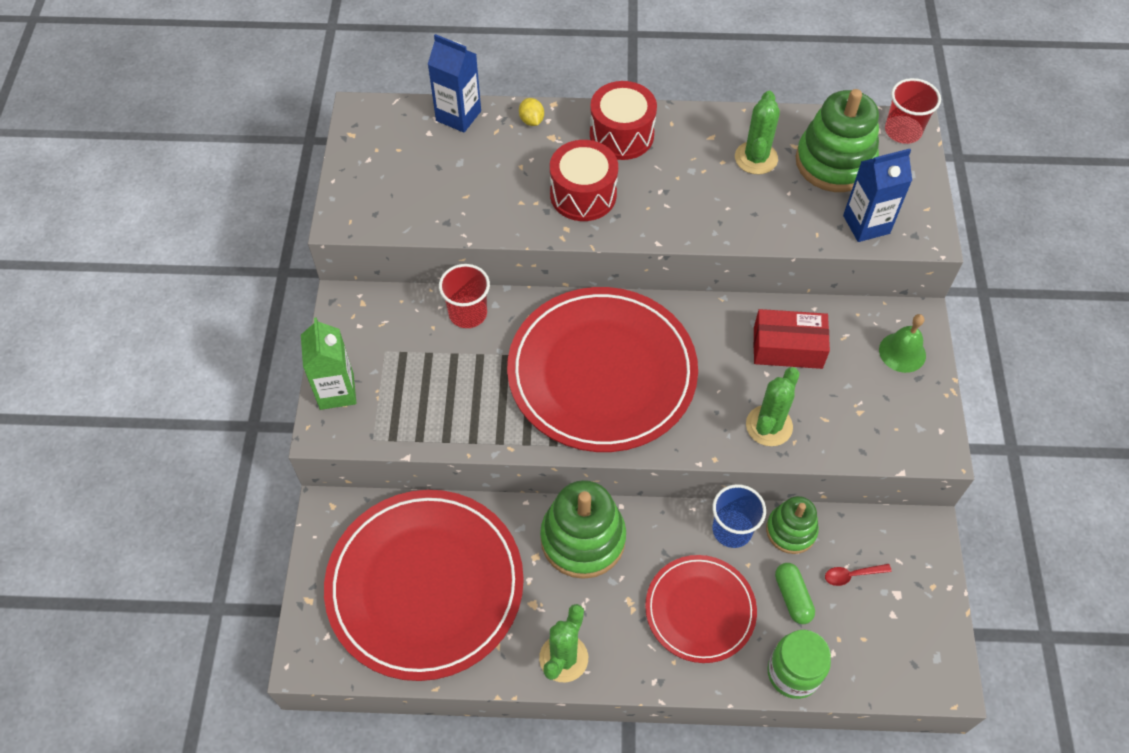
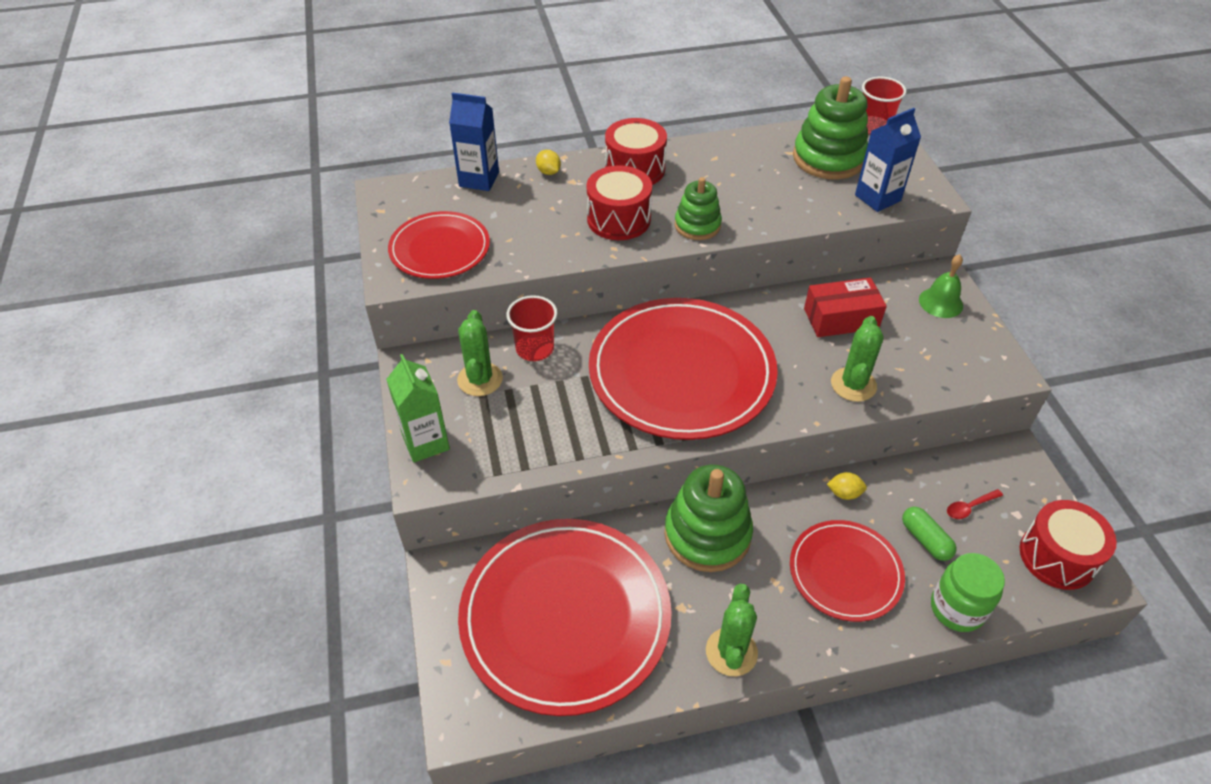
camera: 15 degrees left, 10 degrees down
blue cup [712,484,766,548] -> yellow lemon [827,472,867,500]
green cactus [735,91,780,174] -> green cactus moved to [457,310,503,396]
green stacking toy [766,496,819,554] -> green stacking toy moved to [674,177,722,240]
none -> red plate [388,211,490,279]
none -> red drum [1020,500,1117,590]

